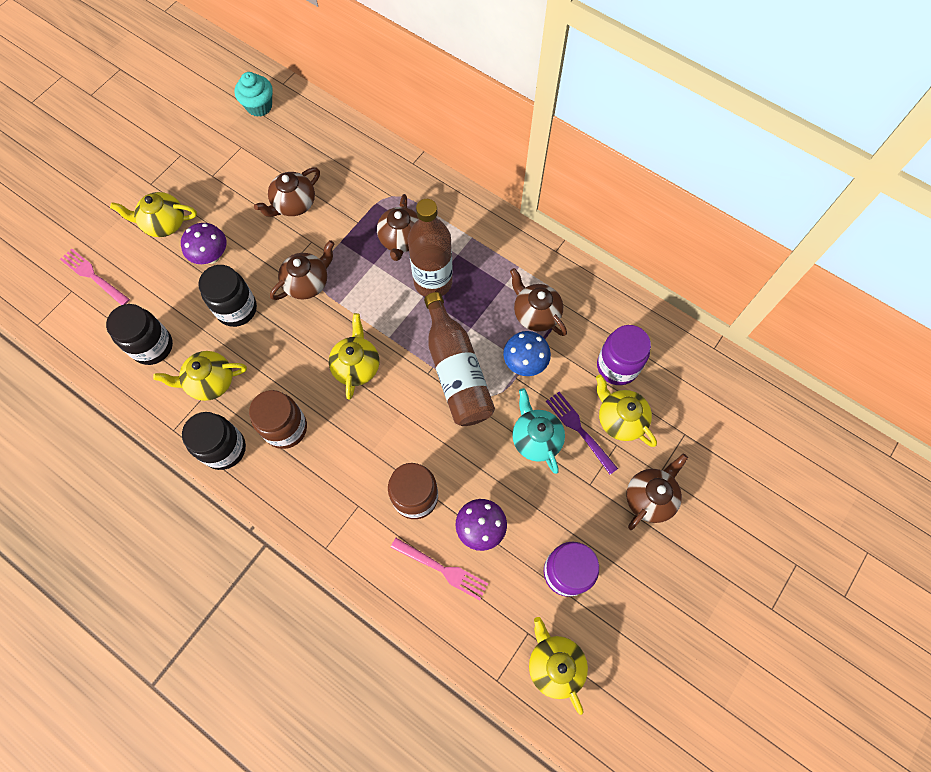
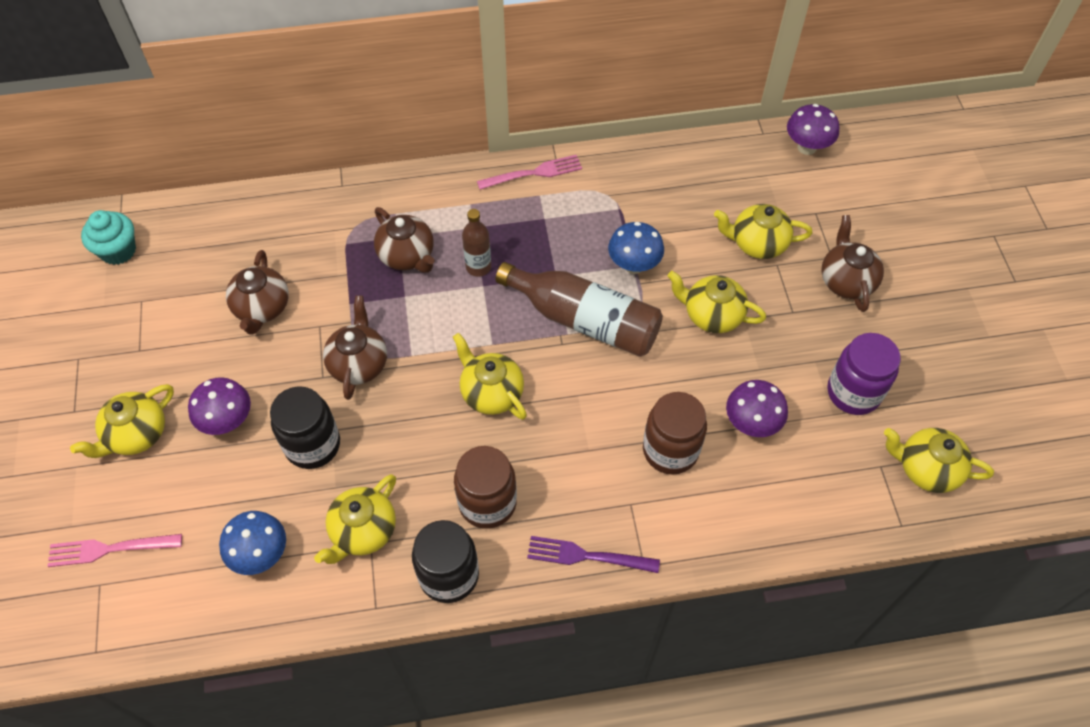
camera: 45 degrees left, 10 degrees down
black jar [106,304,173,365] -> blue mushroom [219,511,286,575]
pink fork [390,538,488,600] -> pink fork moved to [477,155,582,190]
brown bottle [408,199,453,297] -> brown bottle [462,209,491,276], size x0.53
brown teapot [510,268,567,336] -> none
turquoise teapot [512,388,565,474] -> yellow teapot [667,271,766,333]
purple fork [546,392,618,475] -> purple fork moved to [527,536,660,573]
purple jar [597,325,651,385] -> none
none -> purple mushroom [787,104,839,155]

